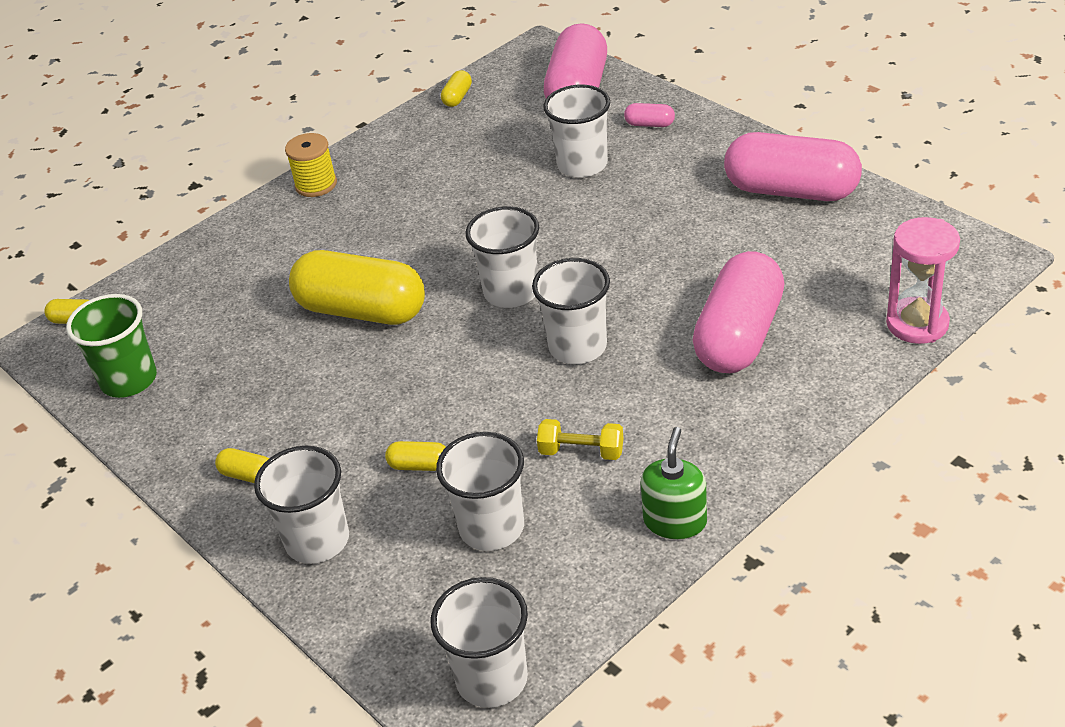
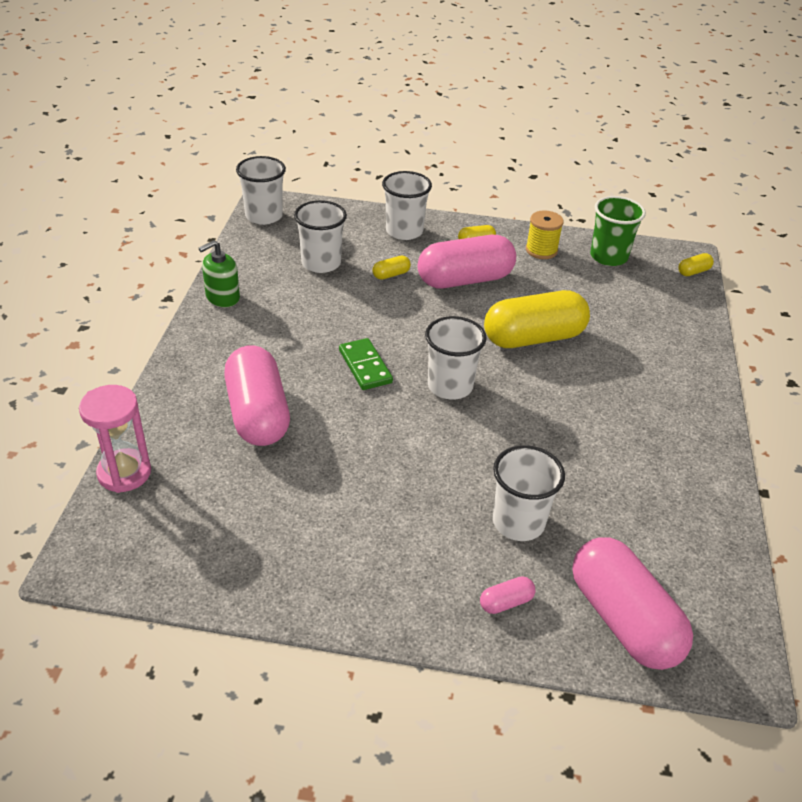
camera: 135 degrees right, 0 degrees up
yellow spool [285,133,337,197] -> yellow spool moved to [526,210,564,259]
yellow capsule [441,70,472,107] -> none
white cup [532,258,610,364] -> green domino [339,338,393,390]
yellow dumbbell [537,419,623,460] -> none
green soap dispenser [640,427,707,540] -> green soap dispenser turned 75 degrees clockwise [199,240,240,308]
pink capsule [724,132,862,201] -> pink capsule moved to [418,235,516,288]

